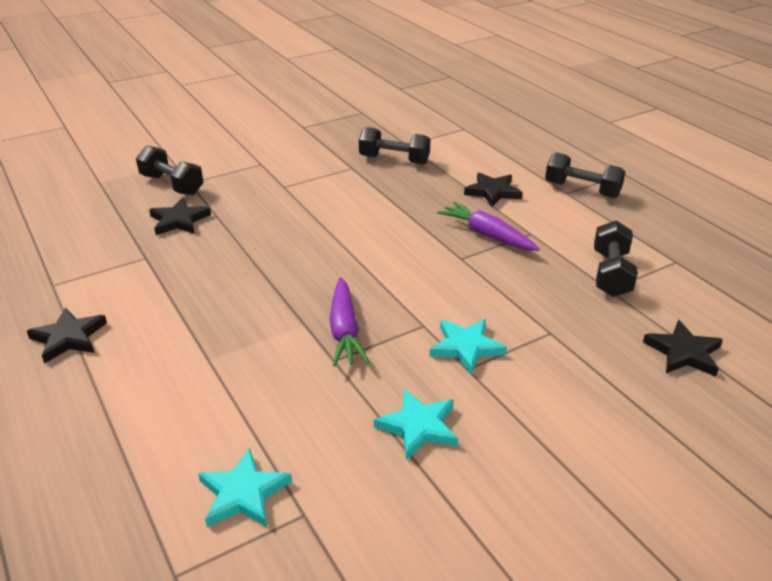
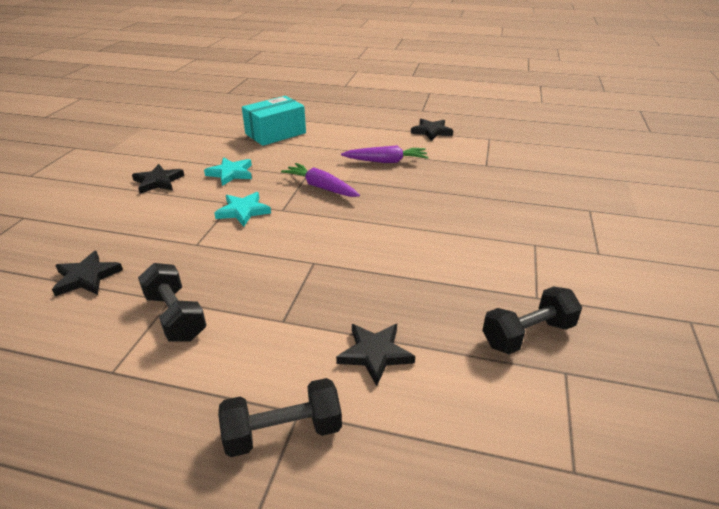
camera: 135 degrees right, 0 degrees up
black dumbbell [136,145,204,195] -> none
black star [149,198,211,235] -> black star moved to [132,164,184,194]
turquoise star [198,448,292,527] -> turquoise box [242,96,306,146]
purple carrot [437,202,540,251] -> purple carrot moved to [341,146,429,163]

